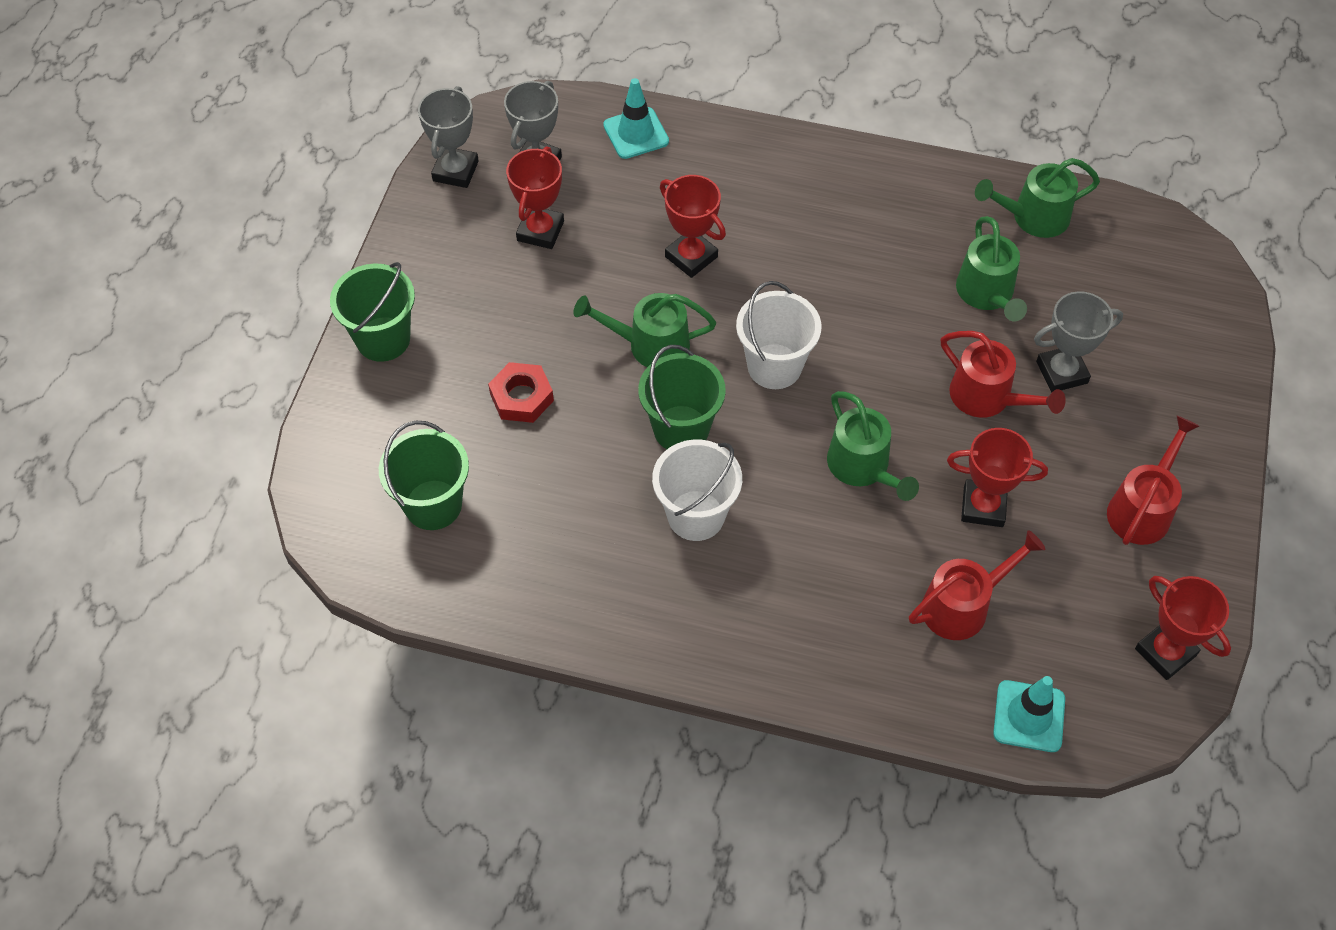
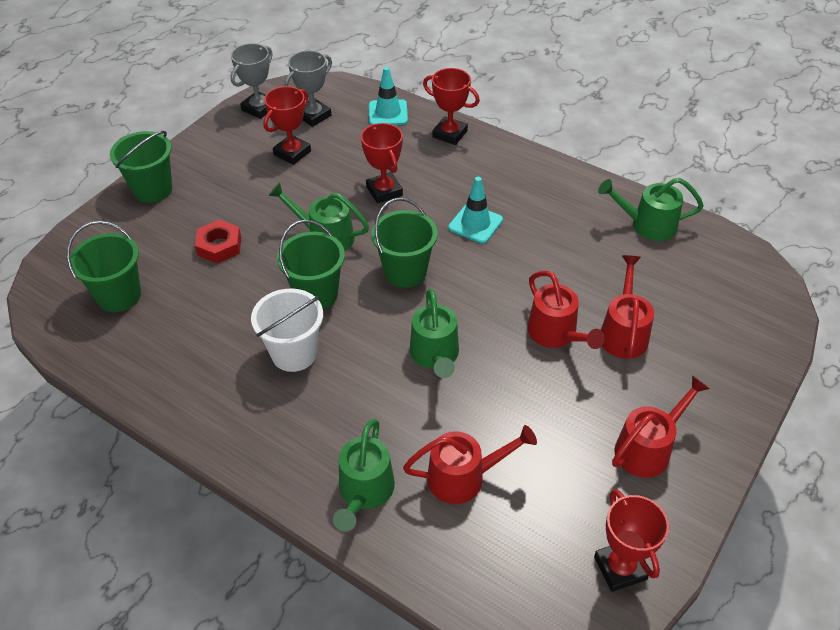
camera: 20 degrees right, 10 degrees down
white bucket [736,281,821,389] -> green bucket [371,198,437,288]
red trophy [947,428,1048,527] -> red trophy moved to [423,68,480,145]
green watering can [956,216,1027,321] -> green watering can moved to [333,419,395,532]
turquoise traffic cone [993,676,1065,752] -> turquoise traffic cone moved to [448,177,503,244]
grey trophy [1034,291,1123,392] -> red watering can [601,255,654,359]

